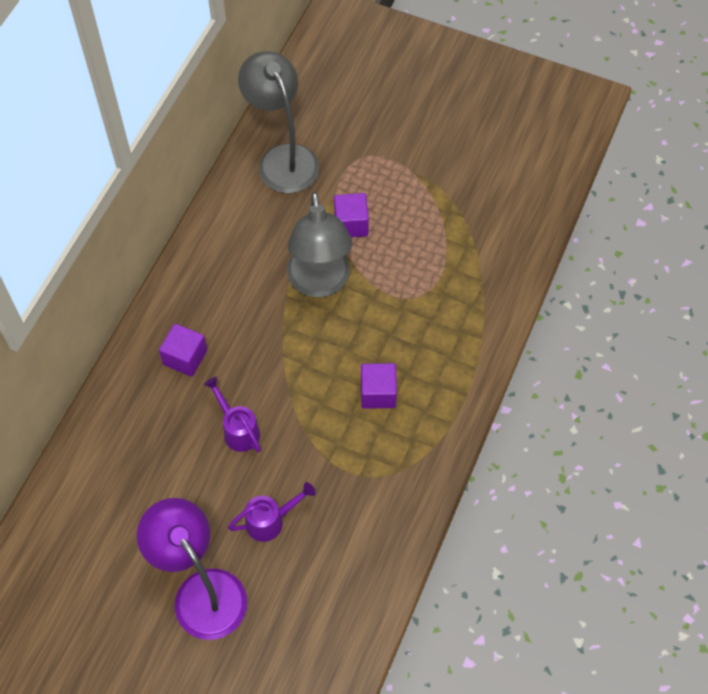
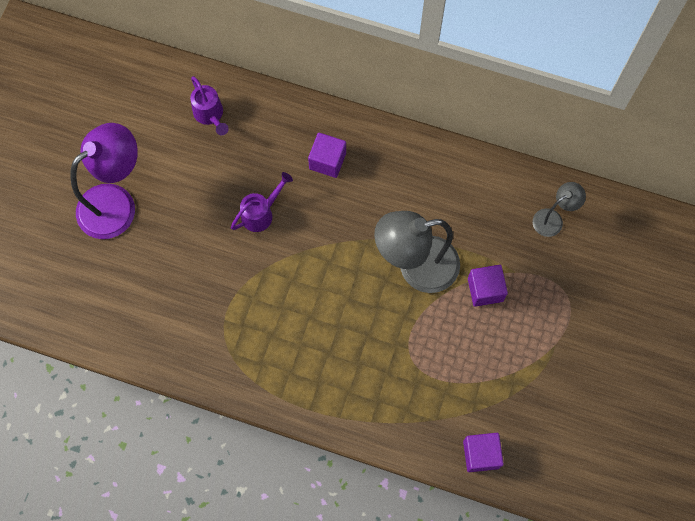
camera: 85 degrees right, 10 degrees up
purple watering can [228,482,316,542] -> purple watering can moved to [190,76,229,135]
grey lamp [238,51,320,193] -> grey lamp [533,182,586,237], size x0.51
purple cube [361,363,397,409] -> purple cube moved to [463,433,504,472]

